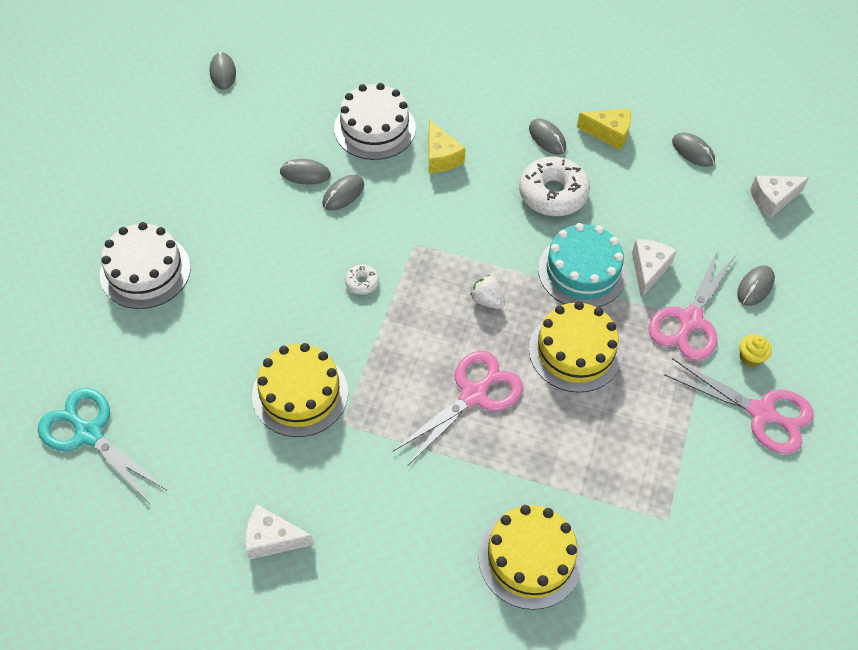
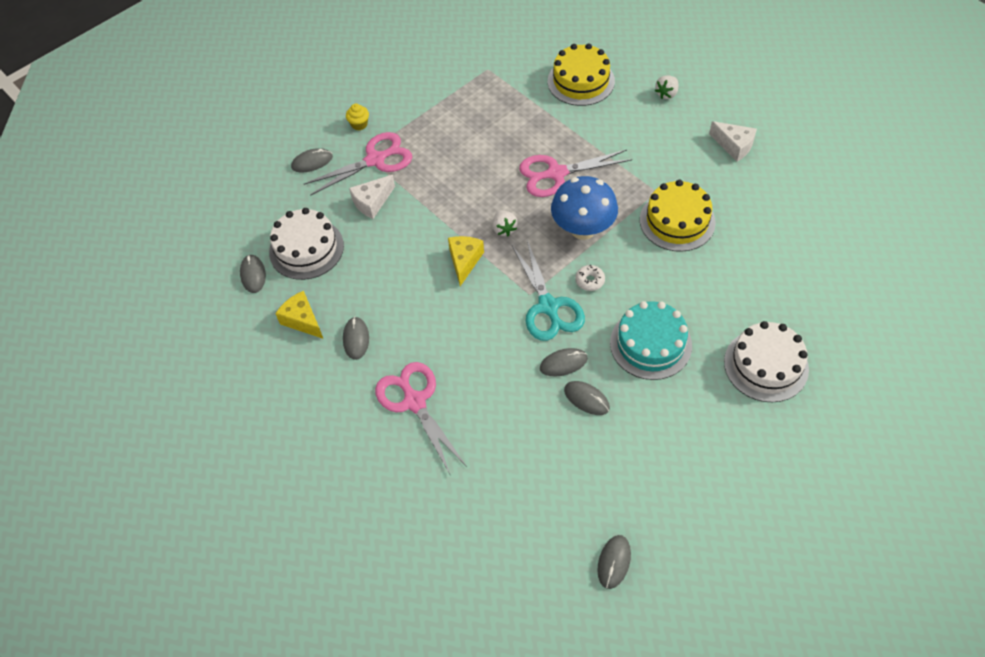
camera: 145 degrees left, 0 degrees up
turquoise scissors [38,388,167,503] -> turquoise scissors moved to [512,240,585,341]
white cake [334,83,416,160] -> white cake moved to [269,208,344,280]
yellow cheese [429,119,466,173] -> yellow cheese moved to [448,236,484,286]
white donut [519,157,590,216] -> none
yellow cake [529,301,622,393] -> none
turquoise cake [538,223,627,308] -> turquoise cake moved to [610,301,692,380]
pink scissors [664,358,814,454] -> pink scissors moved to [375,362,467,474]
white cheese [750,175,809,218] -> none
none -> blue mushroom [551,176,618,240]
none -> white strawberry [655,76,679,99]

